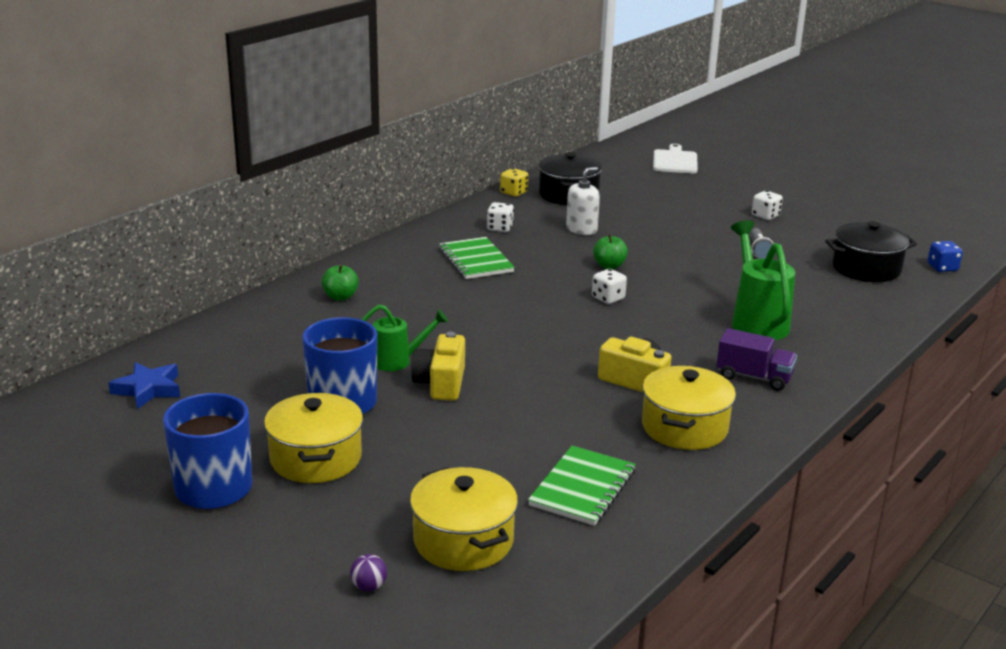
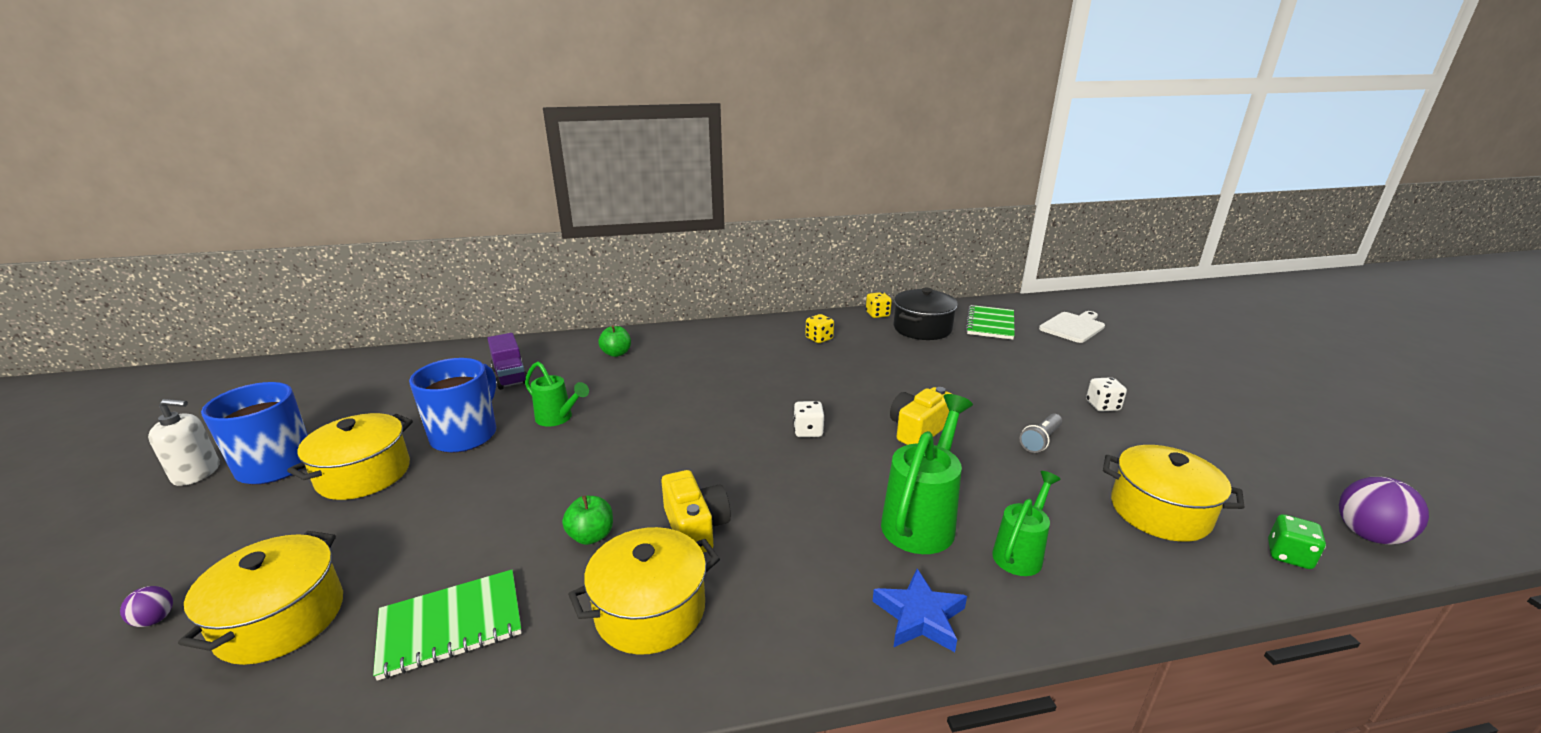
camera: 40 degrees right, 0 degrees up
blue star [108,362,180,409] -> blue star moved to [873,569,967,652]
yellow camera [411,332,465,401] -> yellow camera moved to [890,387,952,445]
green notebook [439,237,515,279] -> green notebook moved to [966,305,1015,340]
white dice [487,202,514,232] -> yellow dice [805,314,834,343]
white soap dispenser [566,167,600,235] -> white soap dispenser moved to [148,399,220,486]
green apple [593,234,628,269] -> green apple moved to [562,496,613,545]
purple truck [716,328,797,391] -> purple truck moved to [487,333,527,390]
black pot [825,221,917,282] -> yellow pot [1103,445,1245,542]
blue dice [927,241,963,272] -> green dice [1268,514,1326,569]
none -> green watering can [992,471,1061,576]
none -> purple ball [1339,477,1429,545]

